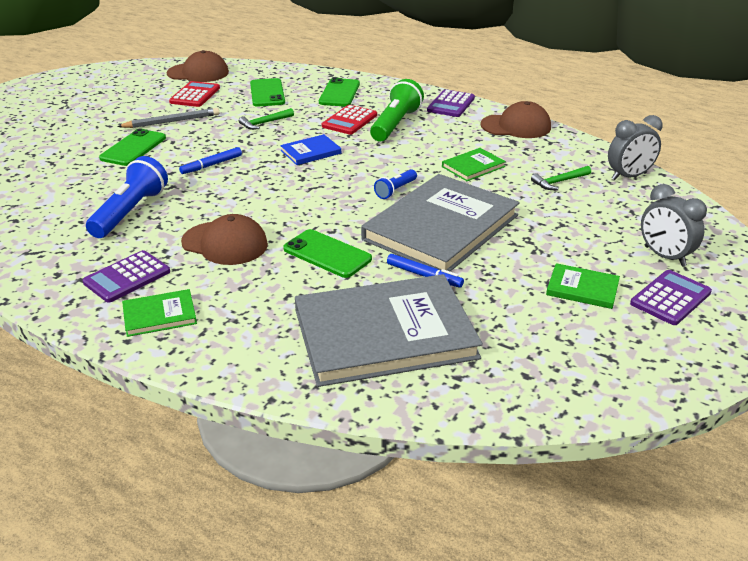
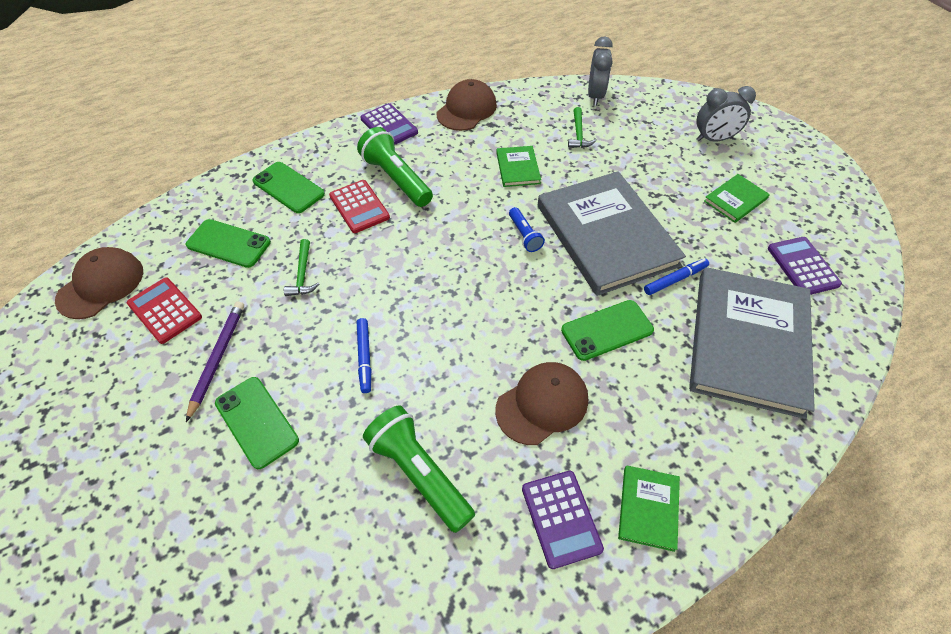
camera: 60 degrees left, 20 degrees up
blue flashlight [86,156,168,238] -> green flashlight [363,406,475,533]
grey pencil [117,108,219,128] -> purple pencil [186,301,244,422]
blue book [280,134,341,165] -> none
purple calculator [630,270,712,325] -> purple calculator moved to [768,237,842,295]

